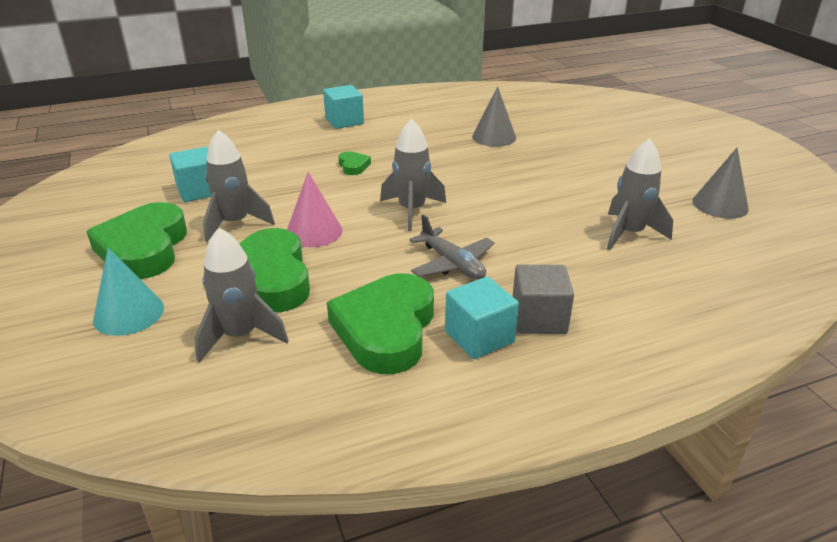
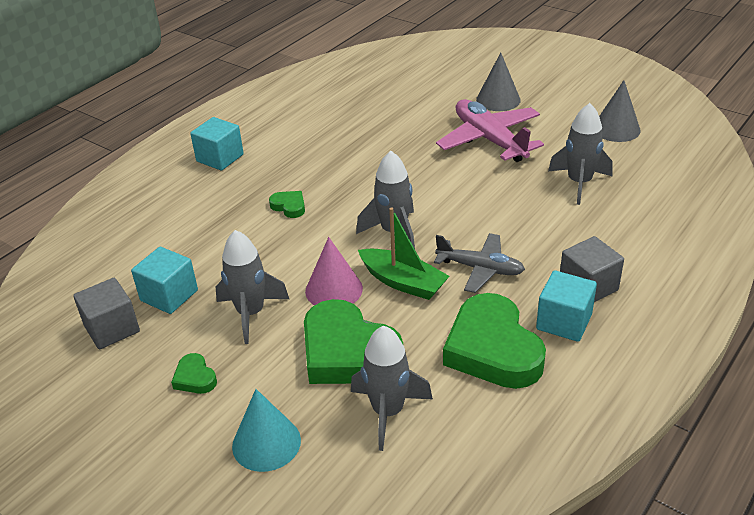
camera: 30 degrees left, 5 degrees up
green heart [86,202,187,279] -> green heart [171,353,217,394], size x0.43
grey cone [472,86,516,147] -> grey cone moved to [476,53,521,111]
none -> grey cube [73,278,140,349]
none -> green boat [358,207,449,300]
none -> pink plane [436,99,544,162]

